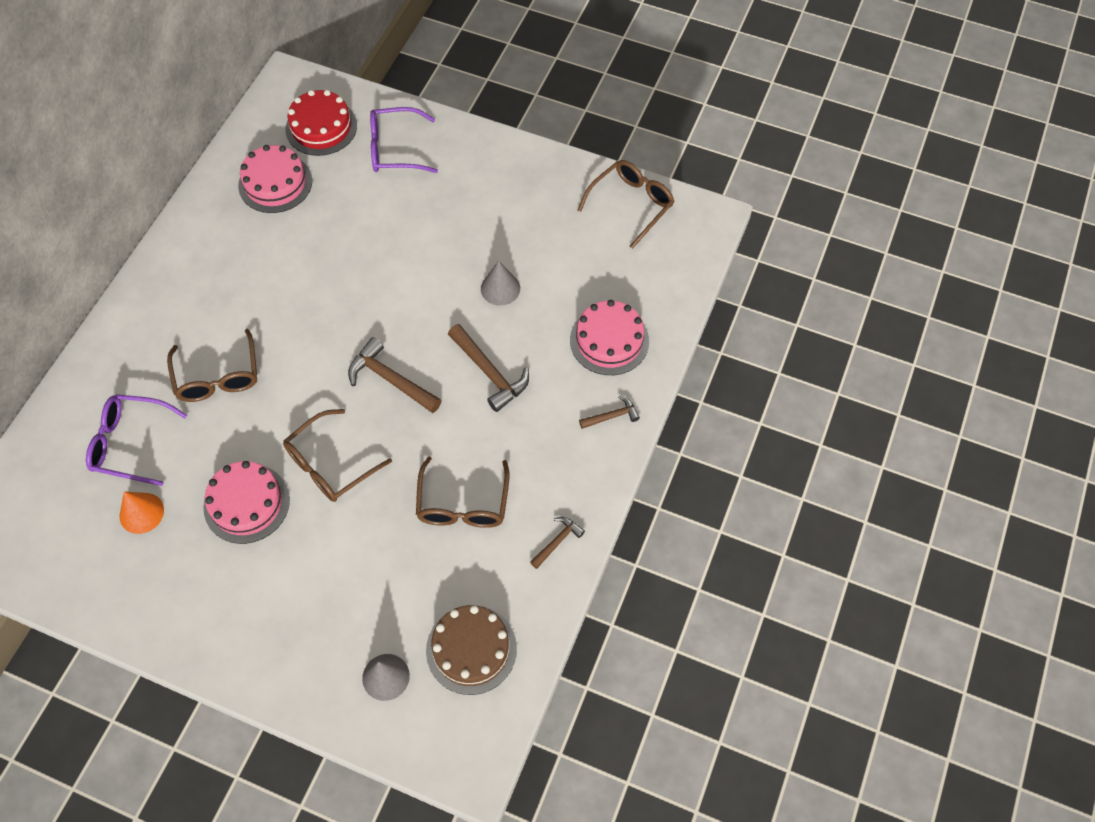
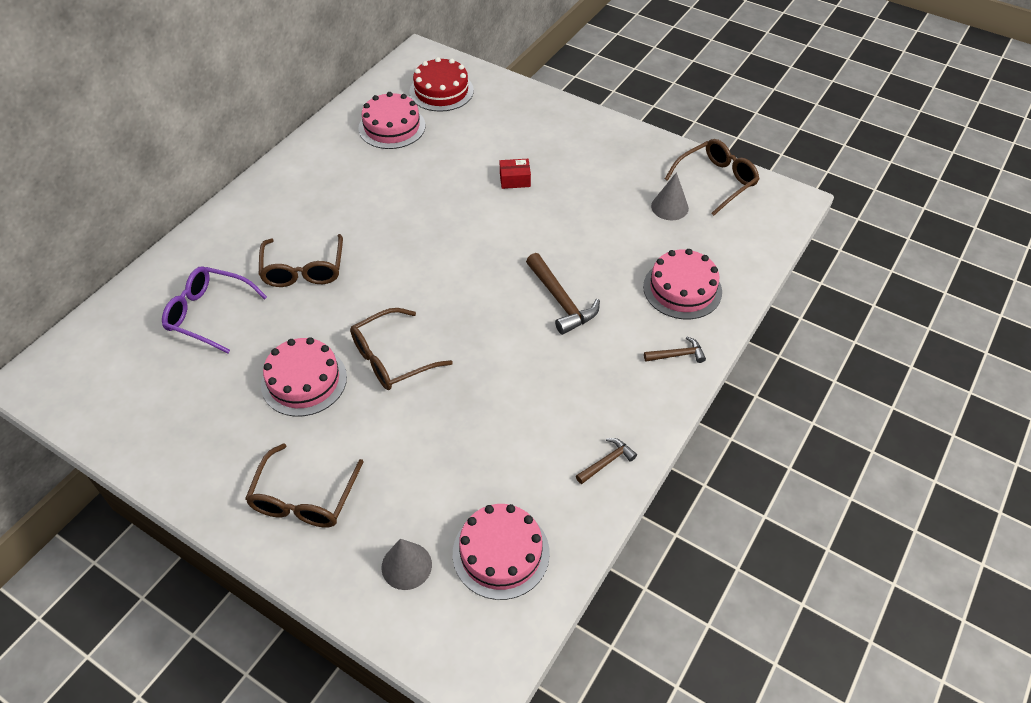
camera: 10 degrees right, 10 degrees down
orange cone [119,492,164,534] -> none
brown hammer [348,337,442,413] -> none
purple glasses [370,107,438,173] -> none
brown glasses [416,456,509,528] -> brown glasses moved to [245,443,363,528]
brown cake [426,605,517,695] -> pink cake [453,504,550,600]
grey cone [481,261,520,305] -> grey cone moved to [651,172,689,220]
none -> red box [500,159,531,189]

